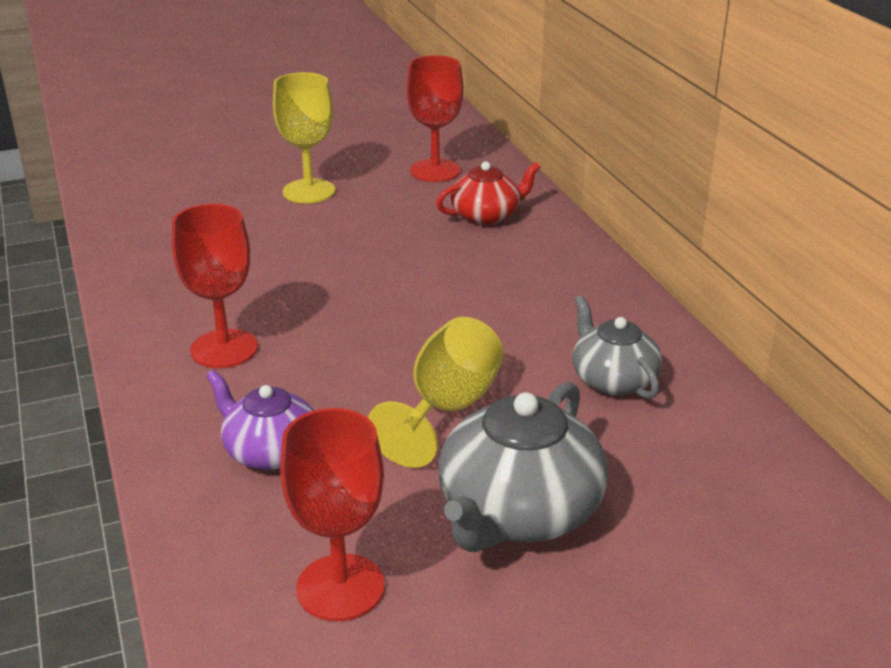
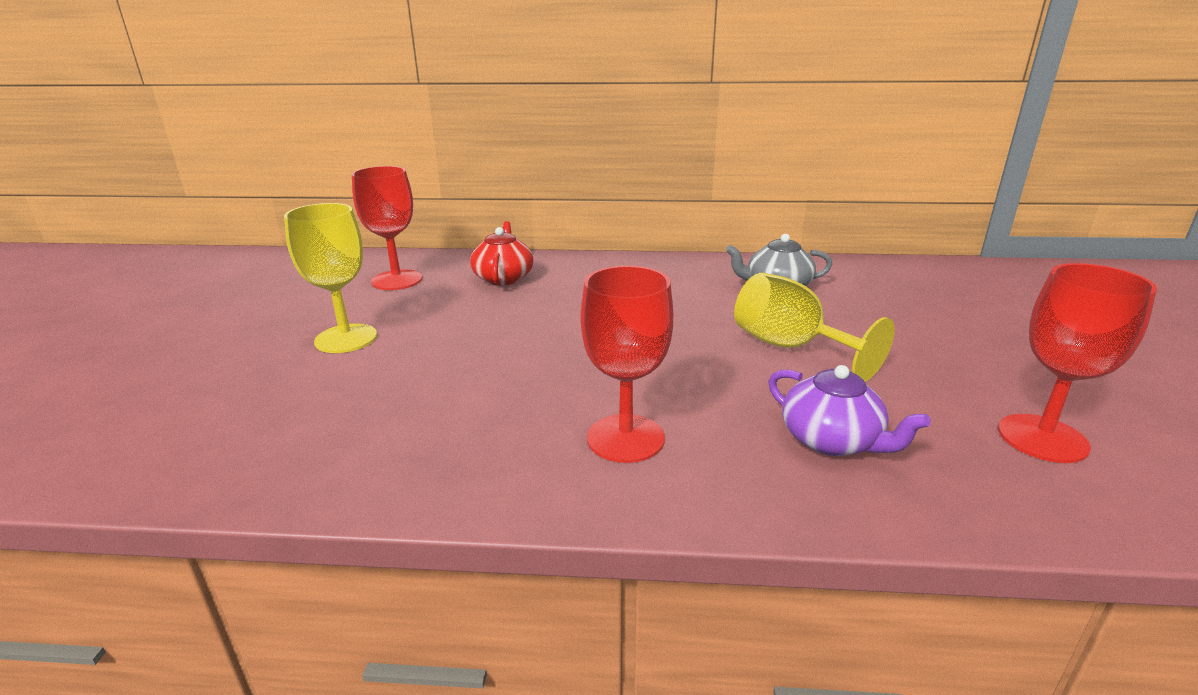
camera: 65 degrees left, 5 degrees down
purple teapot [206,370,314,470] -> purple teapot turned 105 degrees counterclockwise [768,365,931,456]
grey teapot [438,381,608,552] -> none

